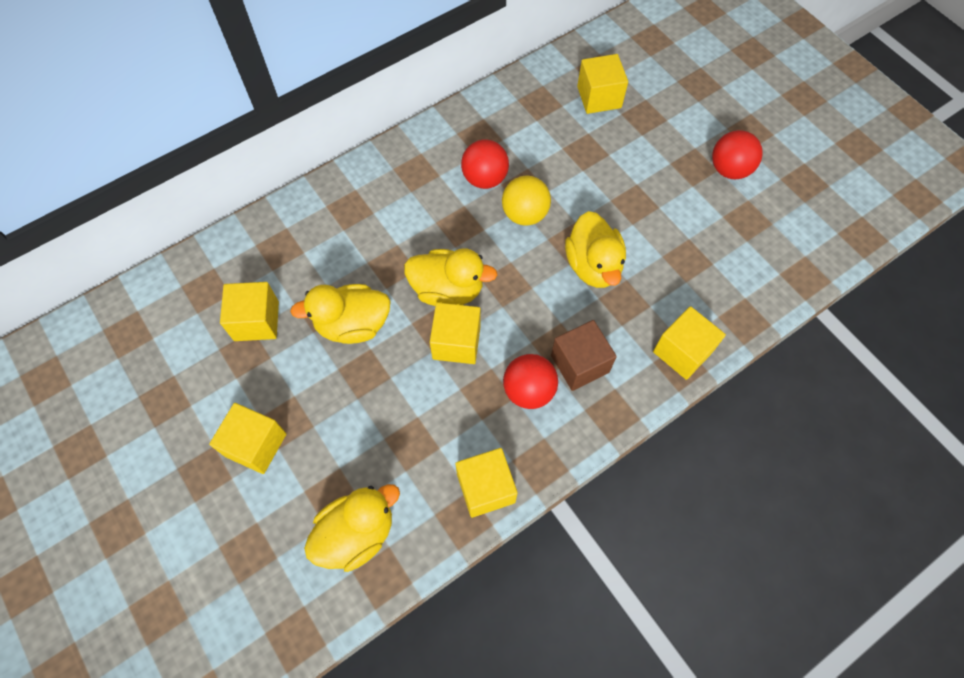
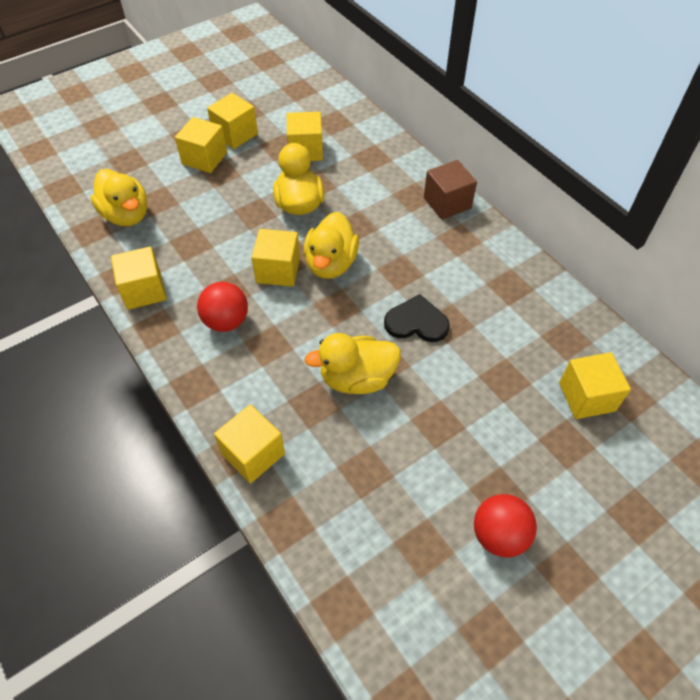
camera: 90 degrees right, 10 degrees down
red ball [461,139,509,189] -> none
yellow ball [502,176,551,226] -> black heart [384,294,450,342]
brown cube [551,320,617,391] -> brown cube moved to [424,160,477,220]
none -> yellow cube [207,93,258,149]

